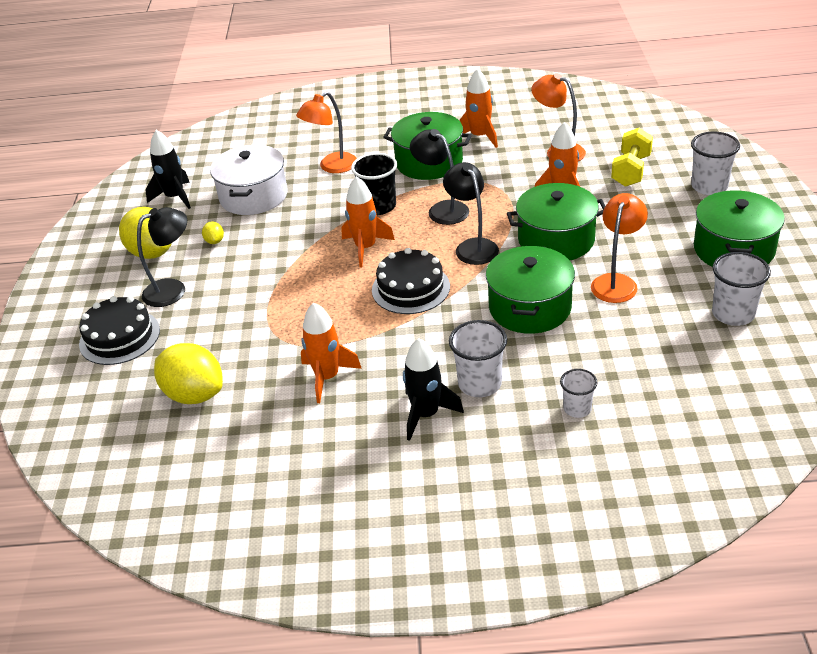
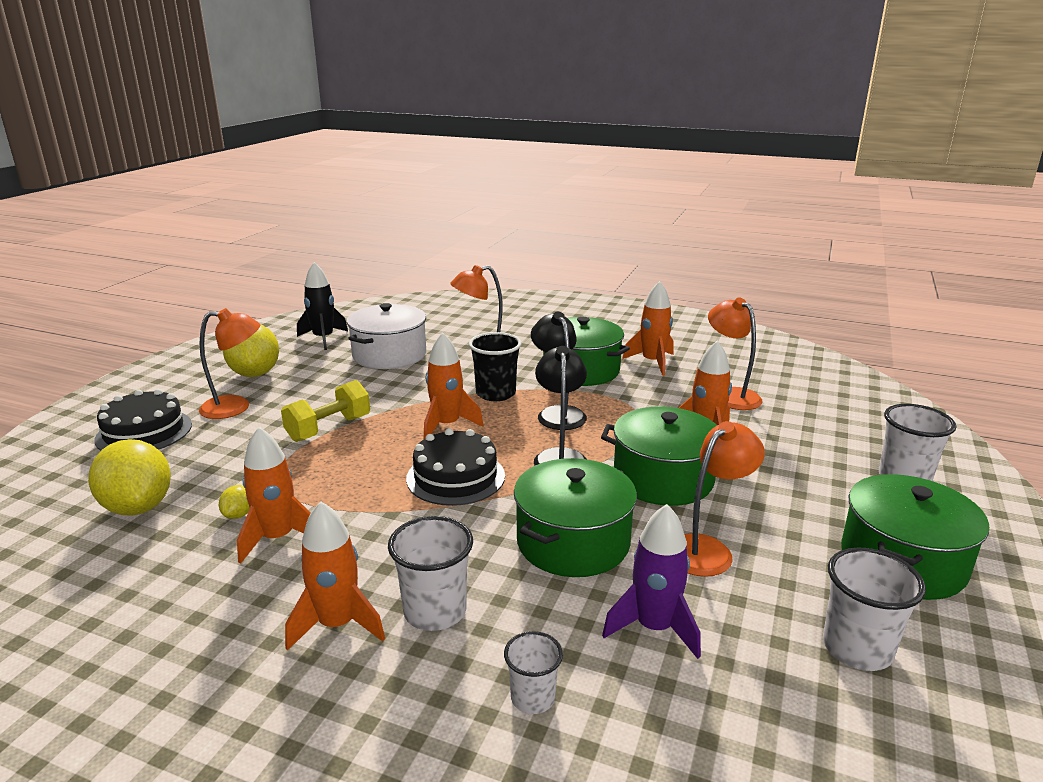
camera: 20 degrees right, 15 degrees down
black lamp [137,207,187,307] -> orange lamp [199,308,260,419]
yellow lemon [202,221,224,244] -> yellow lemon moved to [219,485,250,519]
black rocket [403,338,464,441] -> orange rocket [285,501,385,650]
yellow dumbbell [611,128,653,187] -> yellow dumbbell moved to [281,380,370,442]
none -> purple rocket [602,504,701,659]

